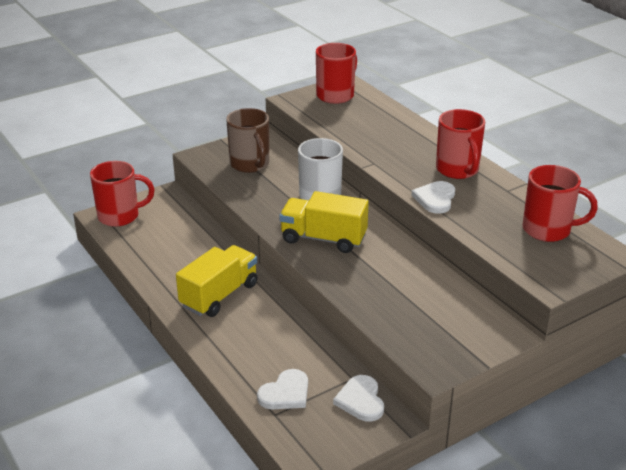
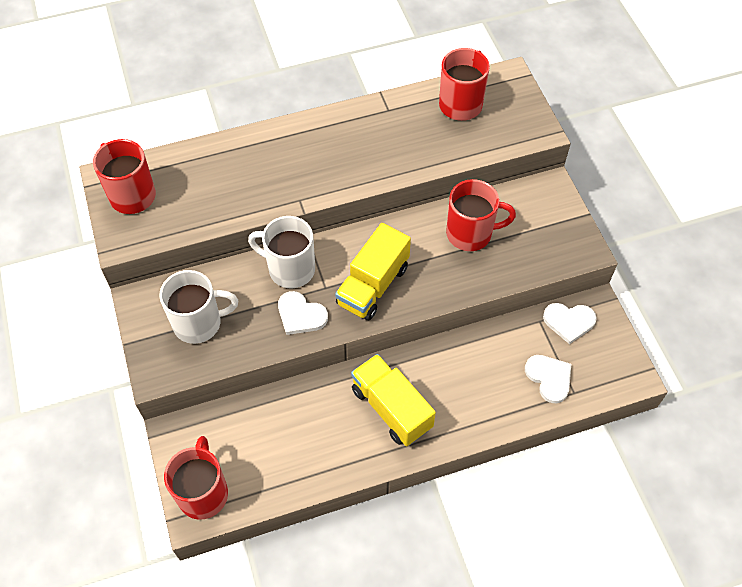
camera: 75 degrees left, 25 degrees up
brown mug [226,108,269,173] -> white mug [159,270,238,344]
white heart [412,181,455,214] -> white heart moved to [278,291,328,335]
red mug [436,109,485,179] -> red mug moved to [446,179,516,251]

